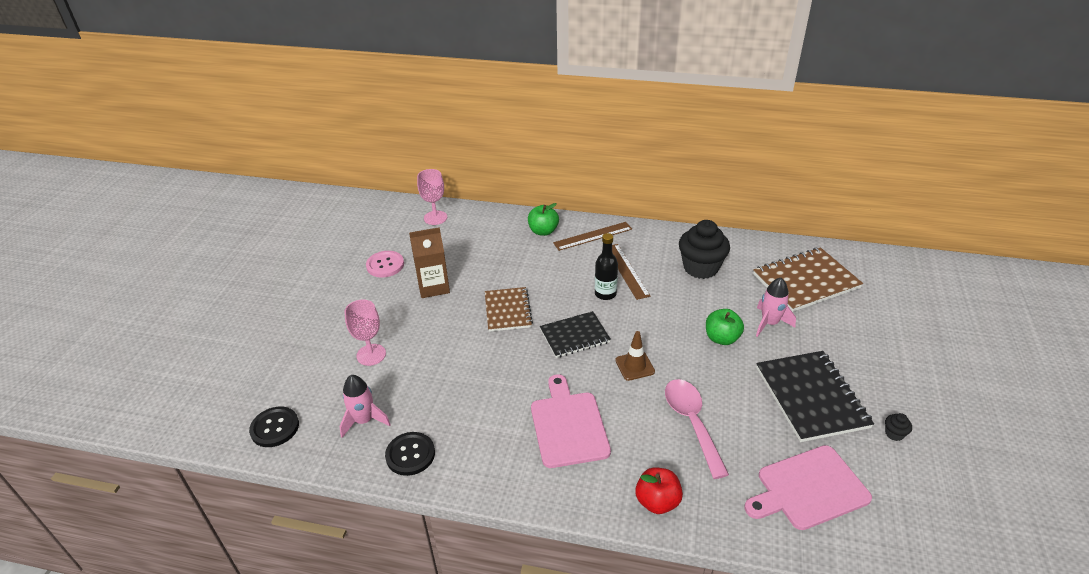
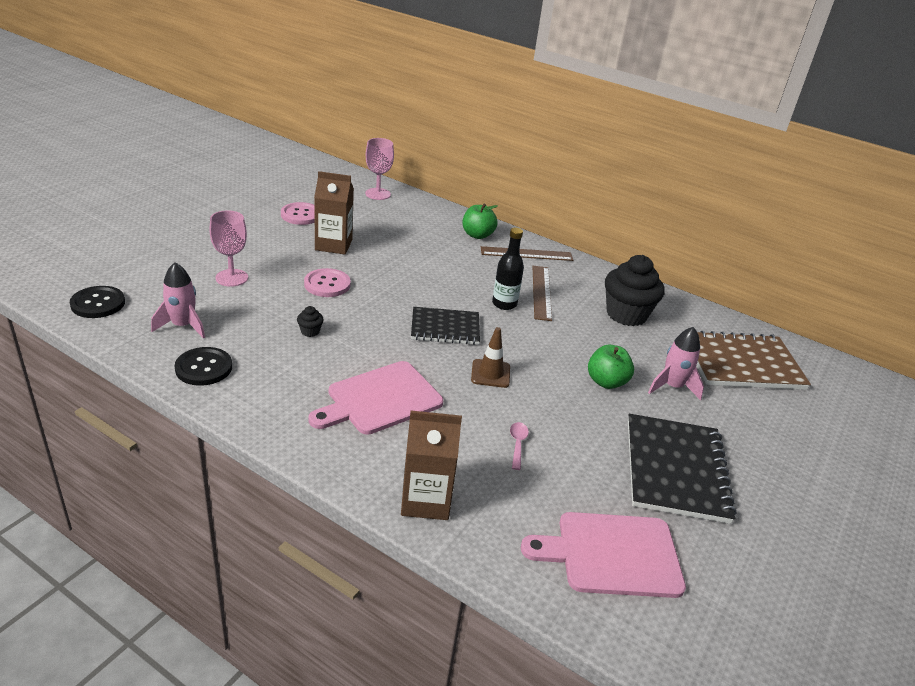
camera: 15 degrees right, 5 degrees down
brown notebook [485,287,533,332] -> none
pink cutting board [531,374,611,468] -> pink cutting board turned 135 degrees counterclockwise [308,361,443,435]
red apple [635,467,683,514] -> brown carton [401,411,462,520]
pink spoon [665,379,729,479] -> pink spoon [510,422,529,470], size x0.44
black cupcake [885,413,912,441] -> black cupcake moved to [297,306,324,337]
none -> pink button [304,268,351,297]

